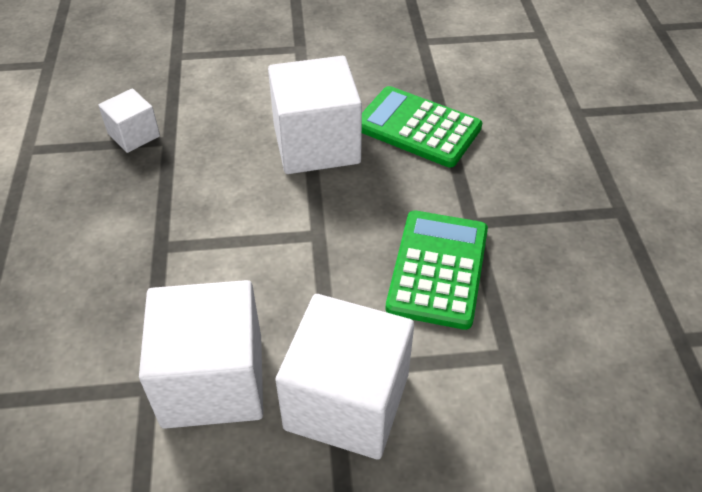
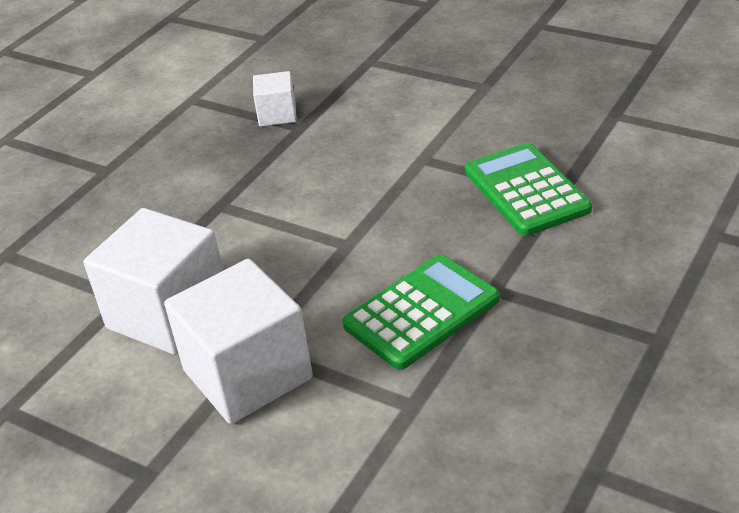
camera: 40 degrees right, 10 degrees down
white cube [268,56,362,174] -> none

